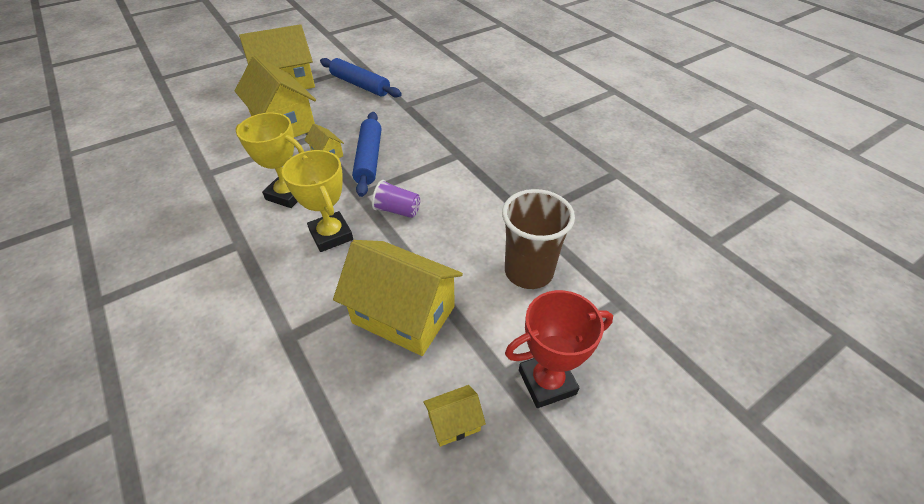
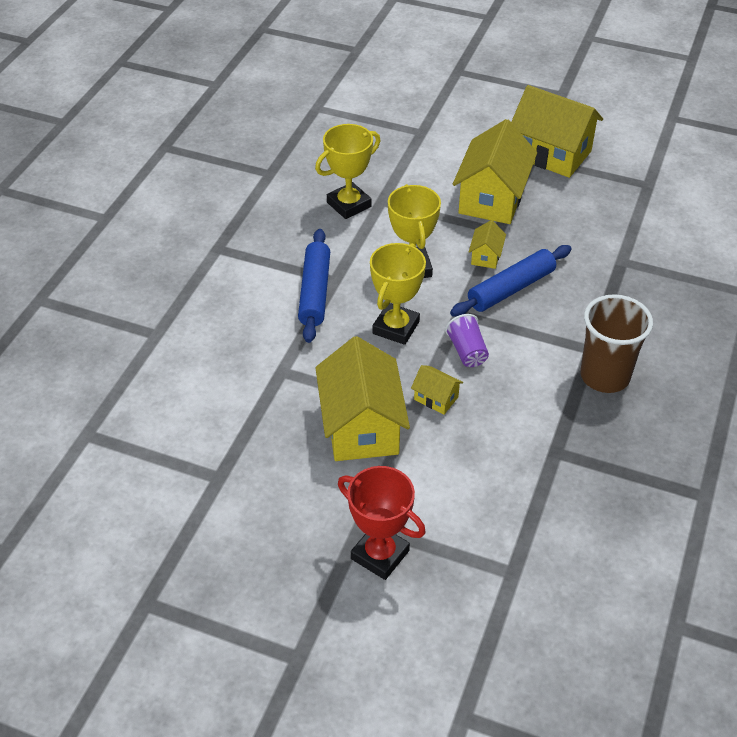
camera: 55 degrees right, 0 degrees up
blue rolling pin [320,58,402,98] -> blue rolling pin moved to [298,229,330,343]
yellow house [423,385,486,447] -> yellow house moved to [411,365,463,415]
brown cup [502,189,575,289] -> brown cup moved to [580,294,653,393]
none -> yellow trophy [315,124,380,219]

